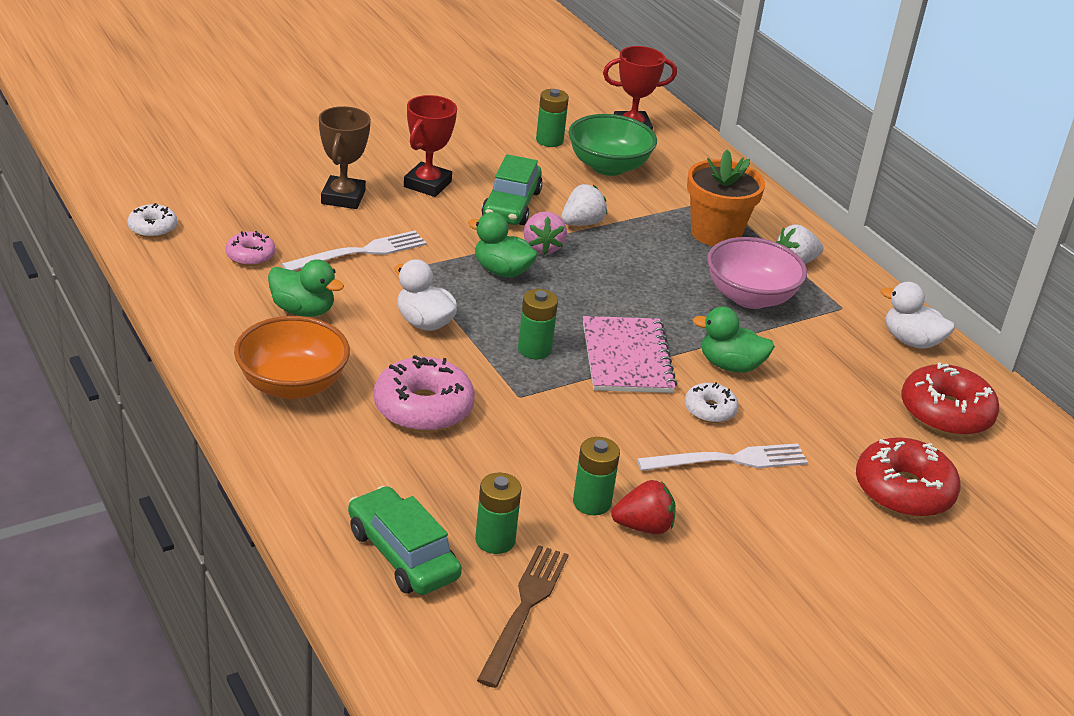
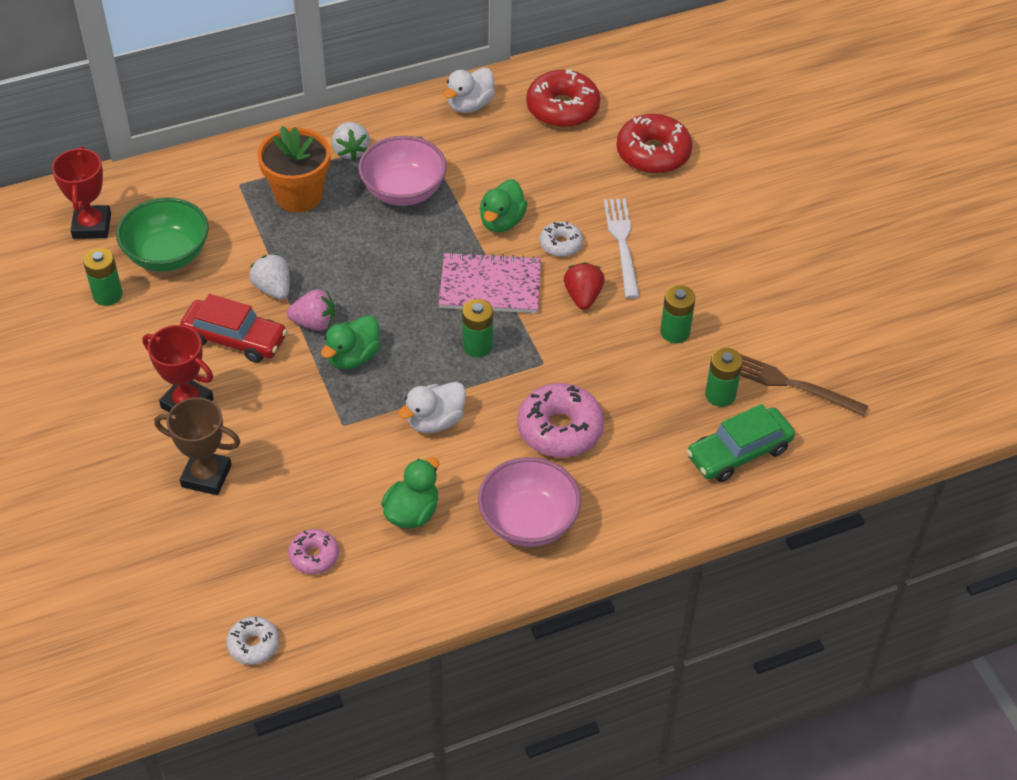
camera: 80 degrees left, 15 degrees up
orange bowl [234,316,350,399] -> pink bowl [478,457,581,547]
white fork [282,231,427,271] -> none
green car [482,154,543,225] -> red car [180,294,287,363]
red strawberry [611,480,676,534] -> red strawberry moved to [564,262,605,310]

